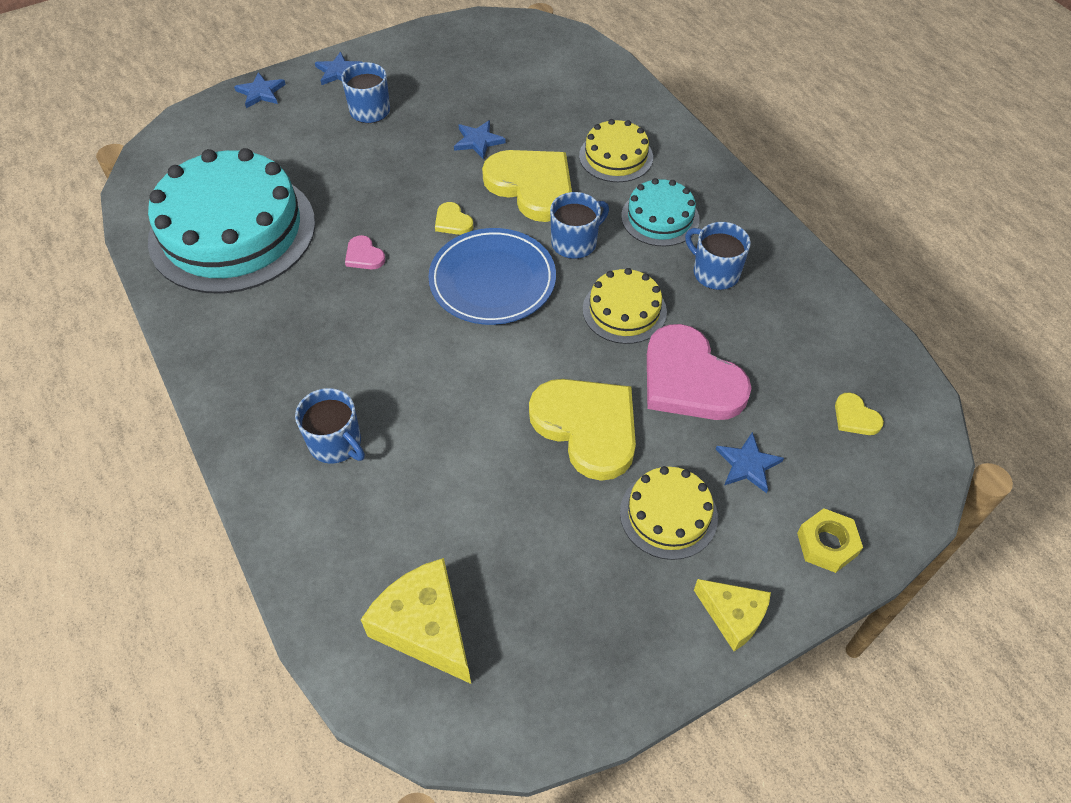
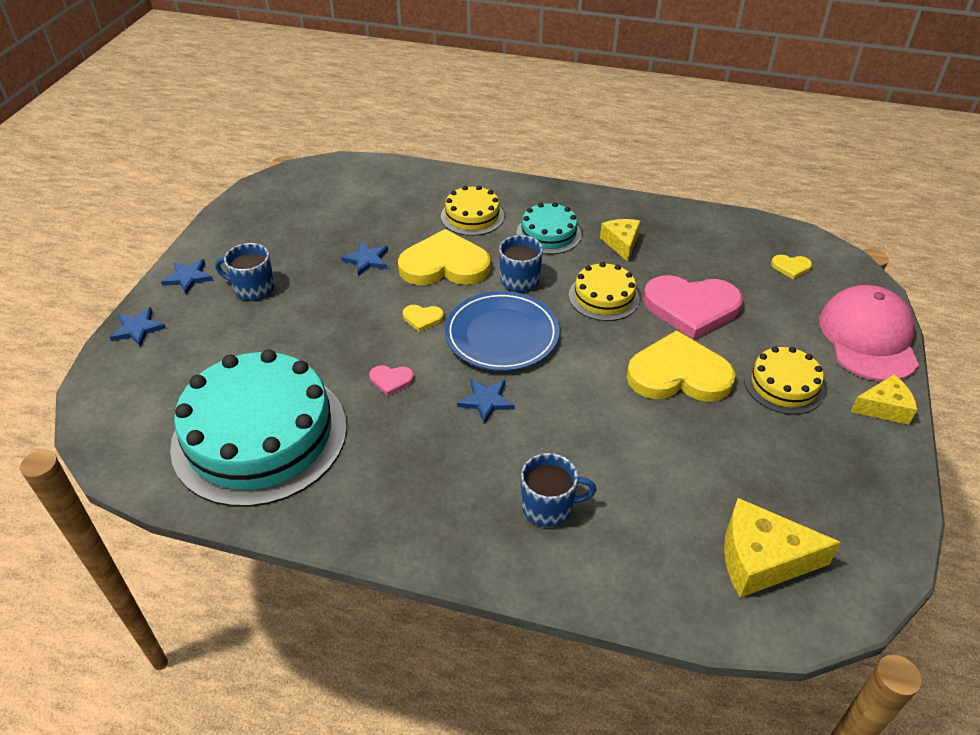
camera: 45 degrees left, 10 degrees down
blue mug [685,222,751,290] -> yellow cheese [600,219,640,262]
blue star [716,432,784,493] -> blue star moved to [457,379,515,424]
yellow nut [797,508,863,573] -> pink cap [819,285,919,381]

